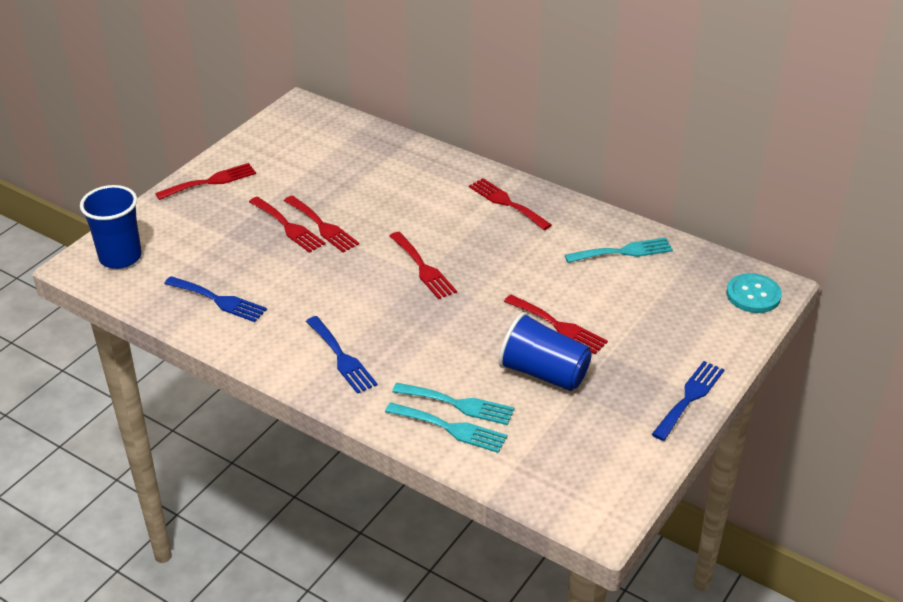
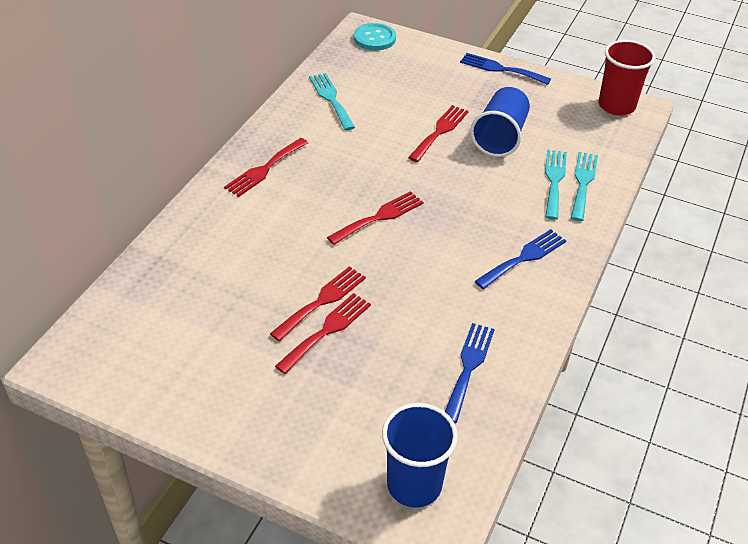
camera: 100 degrees left, 5 degrees up
red fork [155,163,256,200] -> none
none -> red cup [599,40,655,115]

